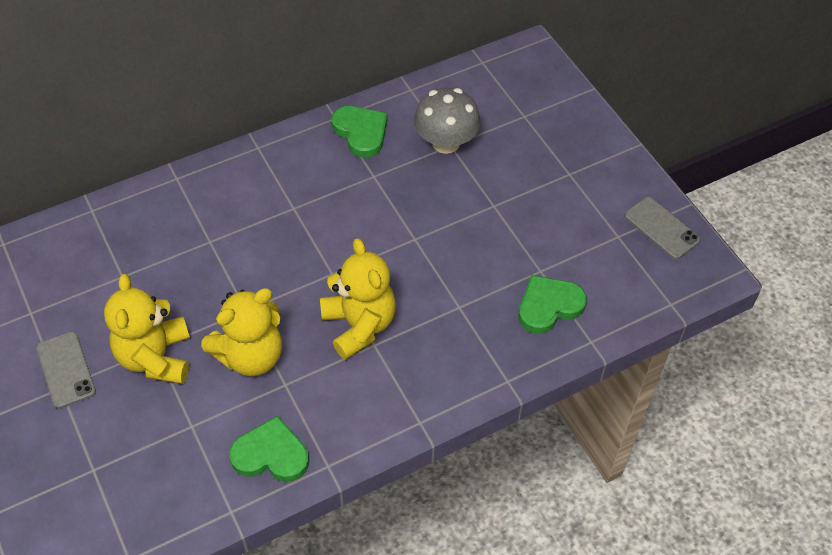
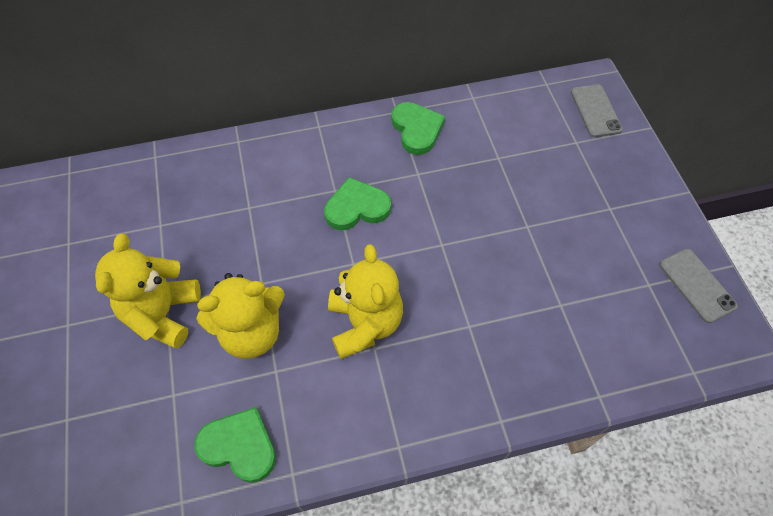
camera: 15 degrees right, 5 degrees up
grey phone [36,331,96,408] -> grey phone moved to [571,84,623,137]
grey mushroom [414,88,480,154] -> none
green heart [518,275,587,334] -> green heart moved to [324,177,391,230]

